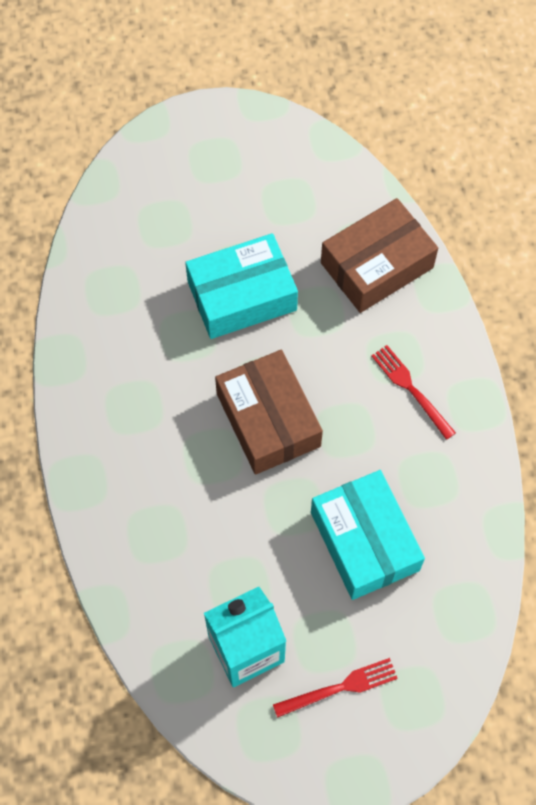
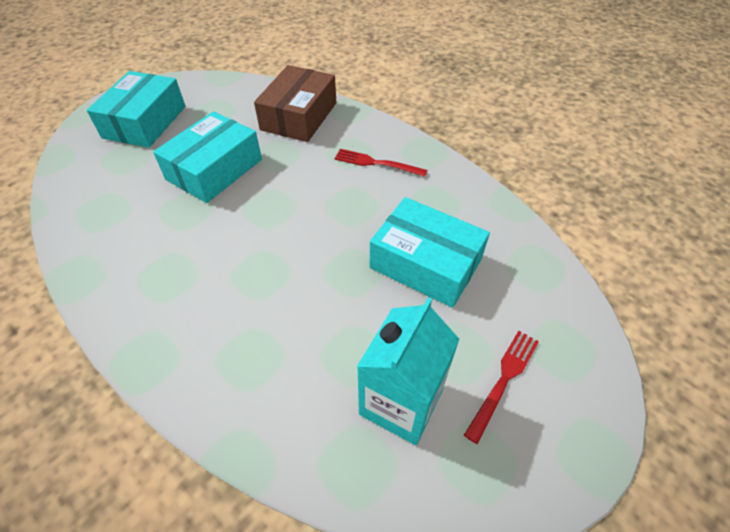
camera: 35 degrees left, 15 degrees down
brown box [215,350,323,475] -> none
none -> turquoise box [87,71,185,148]

